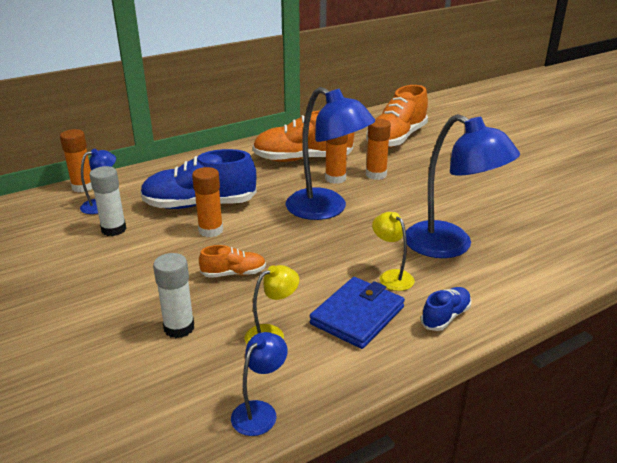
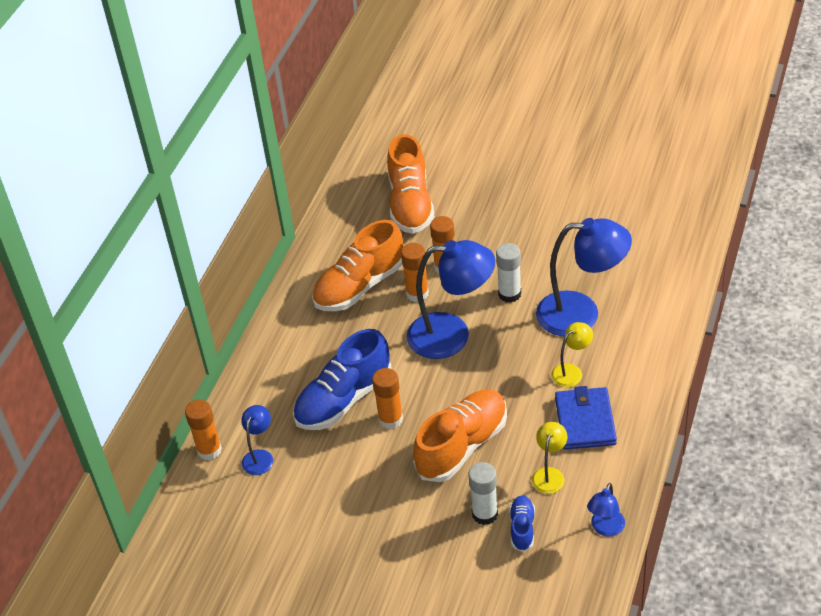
camera: 35 degrees left, 15 degrees up
white glue stick [90,166,126,236] -> white glue stick moved to [496,243,521,303]
orange shoe [199,245,266,278] -> orange shoe [413,390,507,482], size x2.06
blue lamp [231,332,288,436] -> blue lamp turned 150 degrees counterclockwise [587,483,625,536]
yellow lamp [372,212,415,291] -> yellow lamp turned 120 degrees clockwise [551,322,593,387]
blue shoe [421,287,471,331] -> blue shoe moved to [509,496,535,552]

